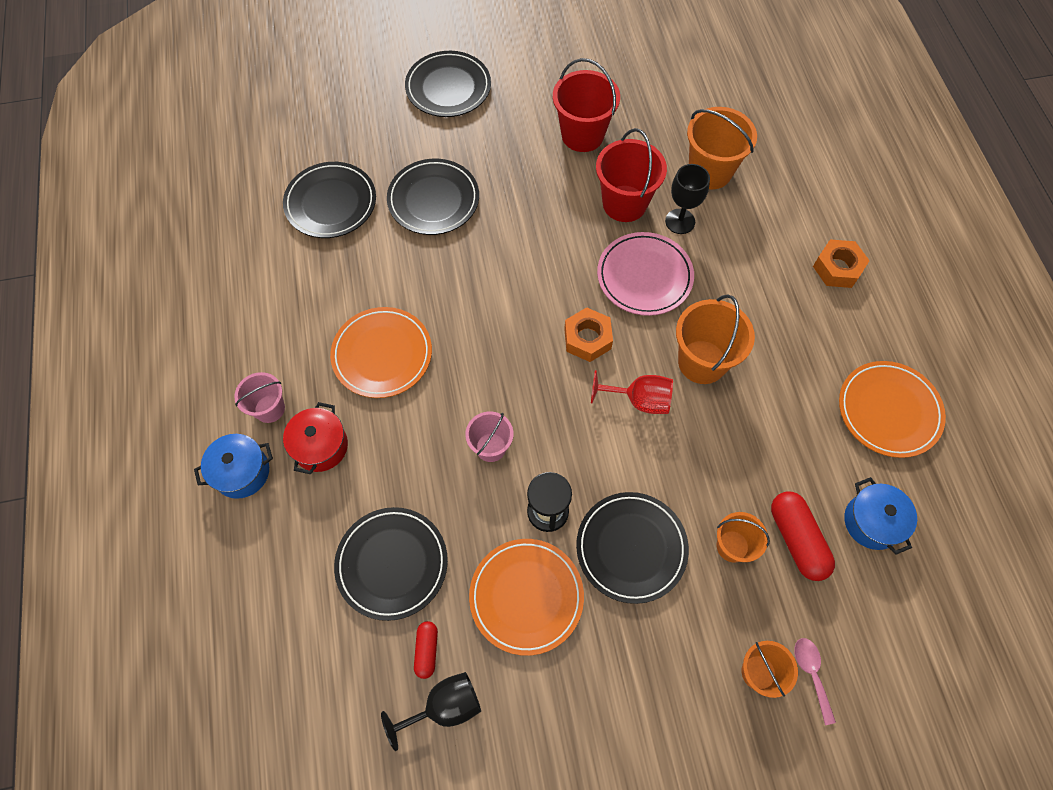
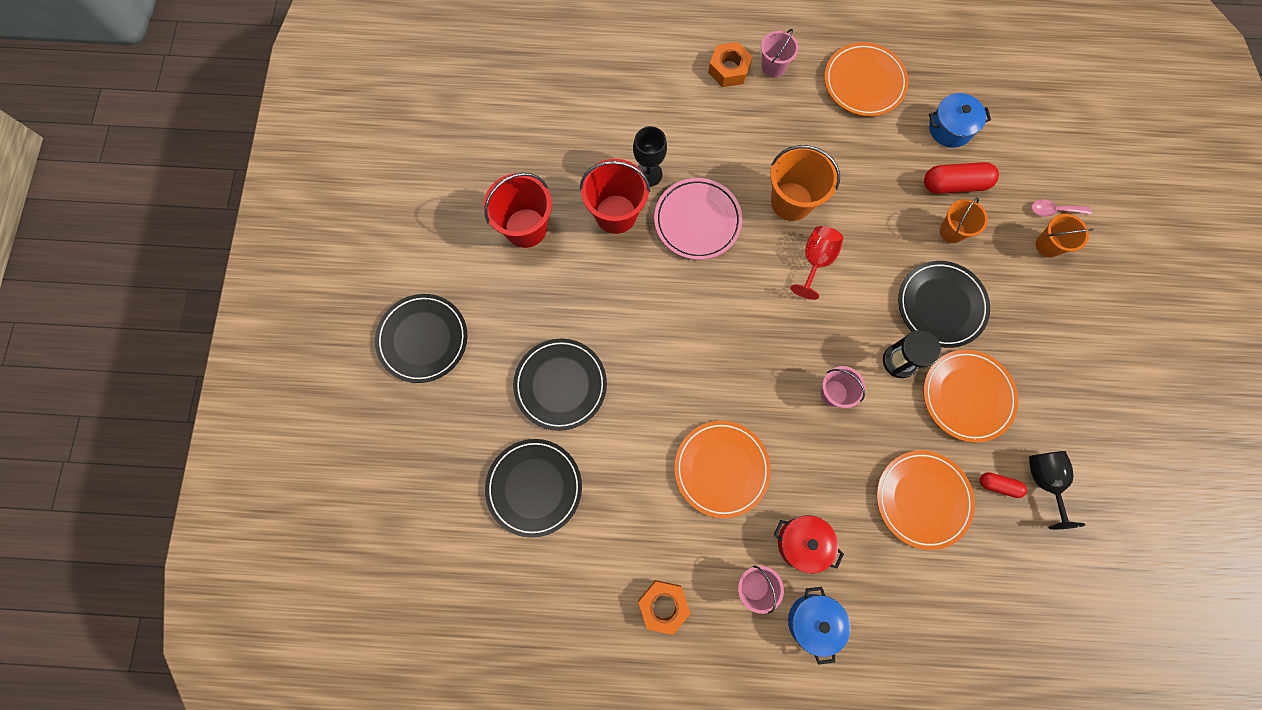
camera: 75 degrees left, 10 degrees up
black plate [334,507,448,621] -> orange plate [877,451,975,550]
orange nut [564,307,613,362] -> orange nut moved to [638,580,691,635]
orange bucket [687,107,757,189] -> none
none -> pink bucket [761,29,799,78]

